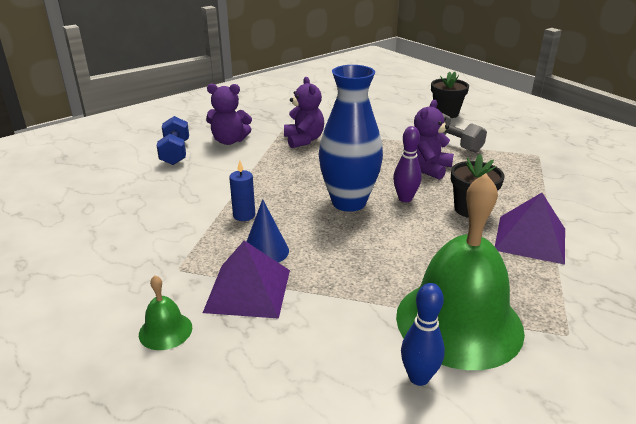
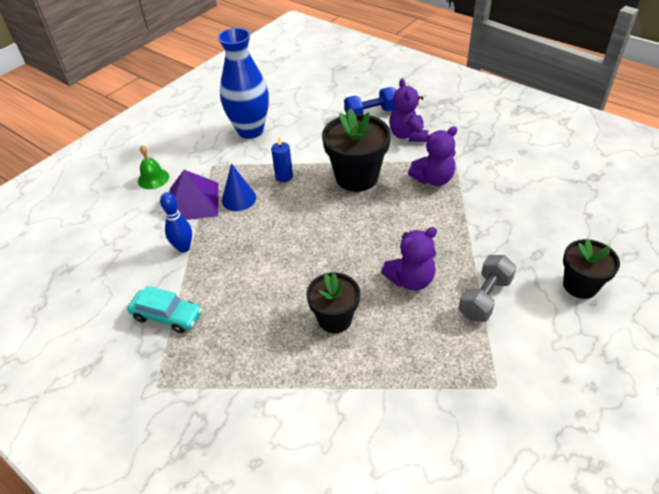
camera: 80 degrees right, 15 degrees up
blue vase [319,65,383,212] -> blue vase moved to [218,28,269,139]
purple bowling pin [393,126,422,202] -> none
green bell [396,173,525,370] -> turquoise car [127,286,202,333]
blue bowling pin [401,283,445,386] -> blue bowling pin moved to [160,192,192,253]
purple teddy bear [414,100,454,180] -> purple teddy bear turned 135 degrees clockwise [381,227,437,291]
purple pyramid [495,193,565,265] -> none
none -> black flower pot [322,108,391,192]

